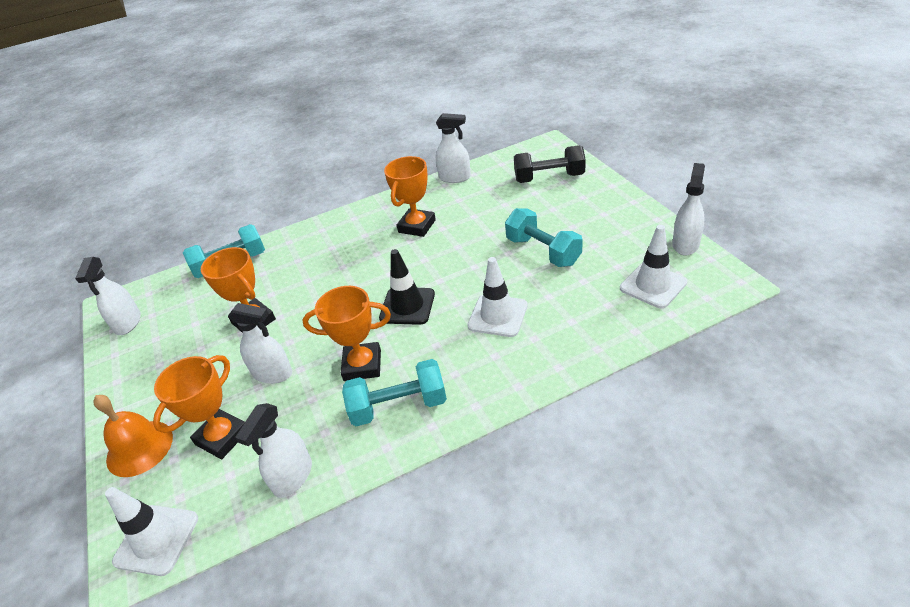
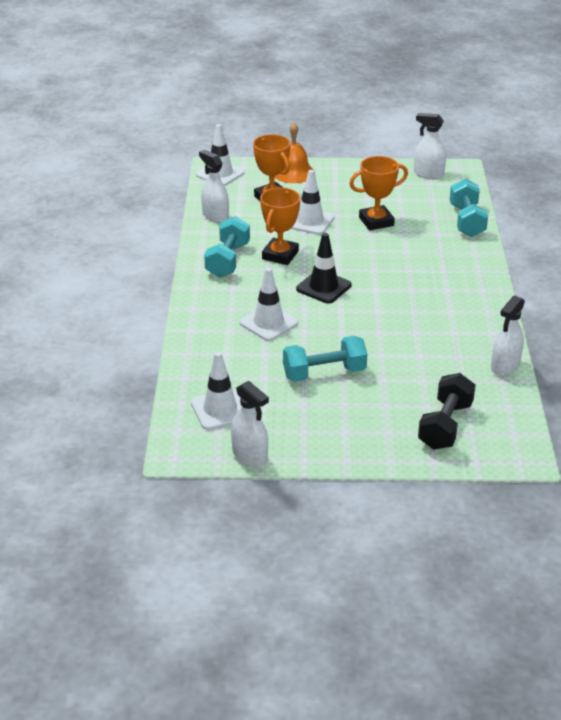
camera: 110 degrees right, 5 degrees down
white spray bottle [228,303,292,384] -> white traffic cone [291,170,335,235]
orange trophy [384,156,436,237] -> none

